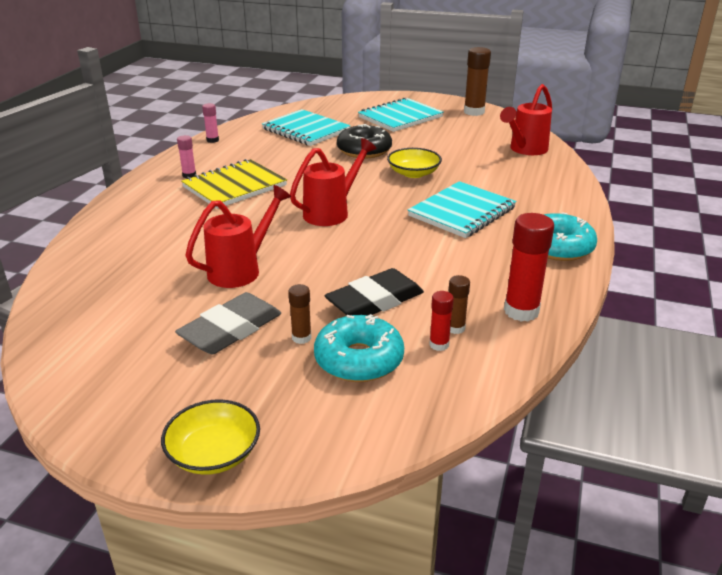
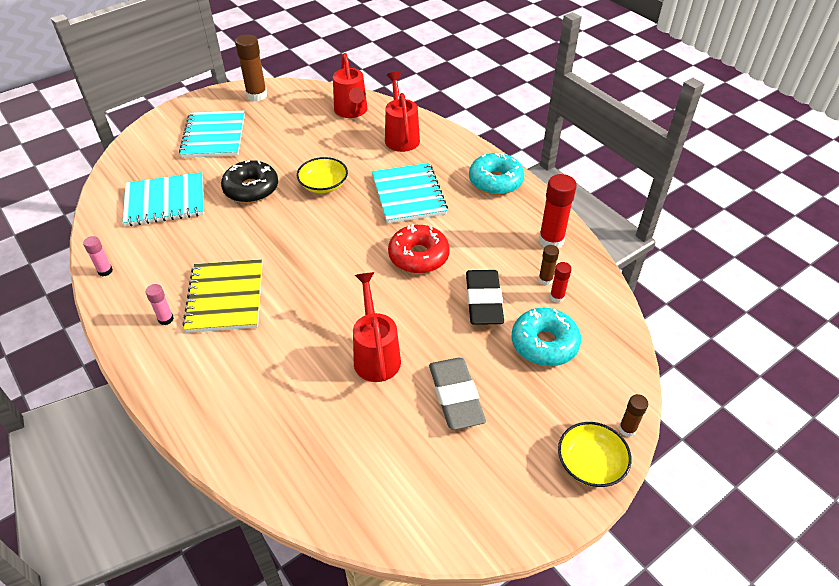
camera: 55 degrees left, 15 degrees up
brown glue stick [288,284,311,344] -> brown glue stick moved to [619,394,648,437]
red watering can [290,138,377,226] -> red watering can moved to [385,72,420,152]
none -> red donut [388,224,450,274]

